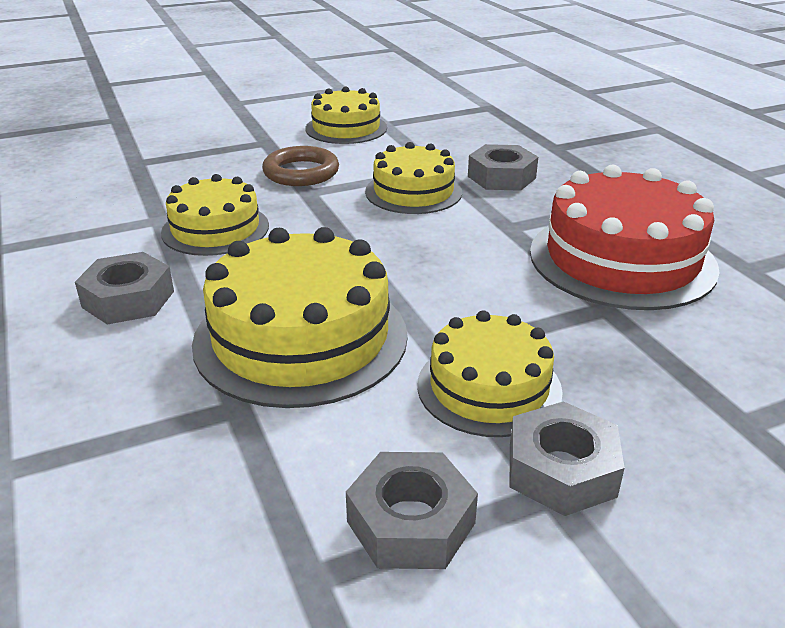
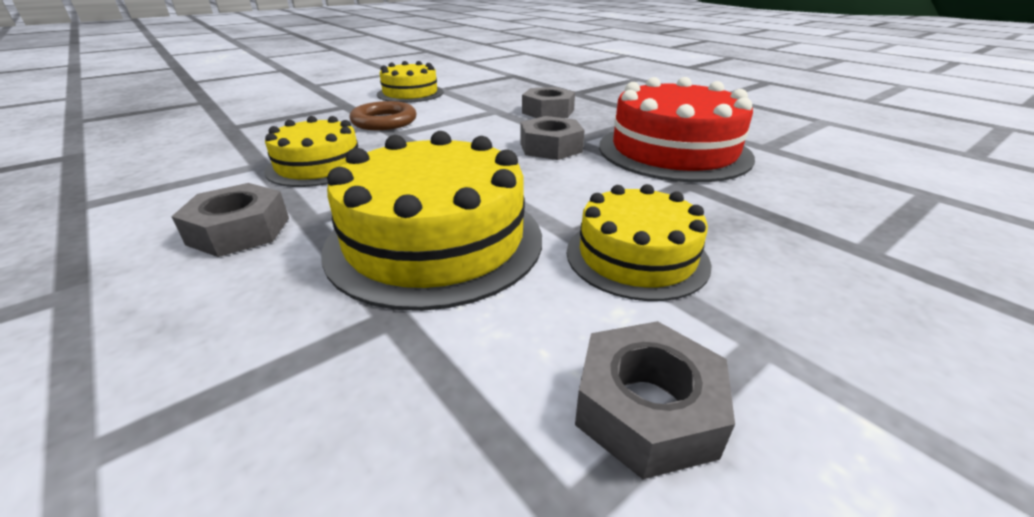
camera: 15 degrees left, 0 degrees up
yellow cake [365,142,462,214] -> none
grey nut [510,401,625,516] -> grey nut moved to [520,116,585,160]

